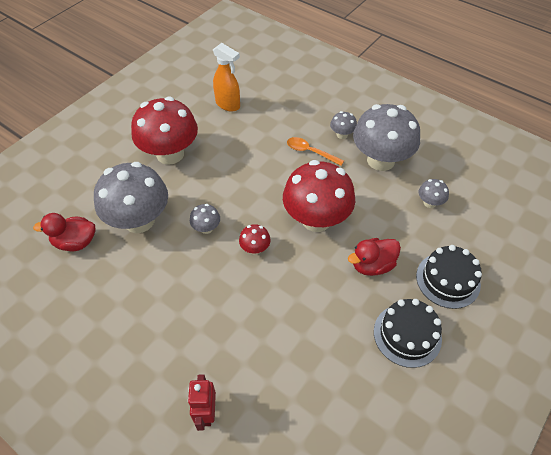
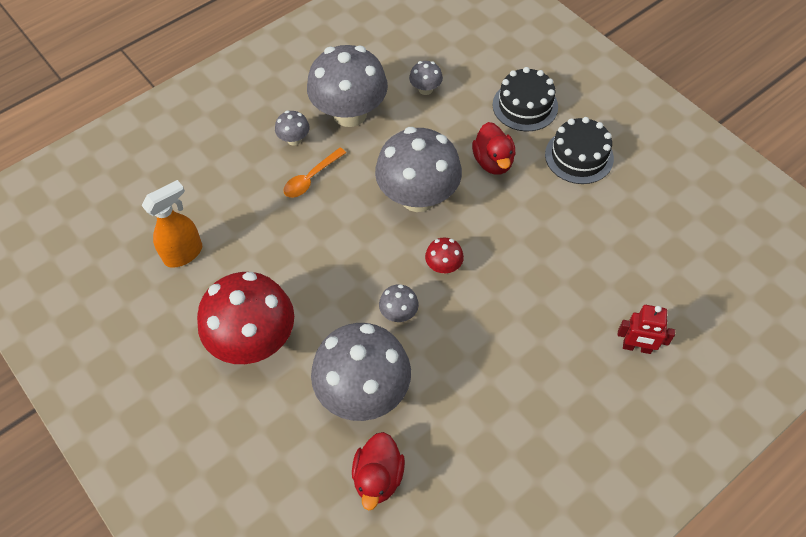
camera: 75 degrees left, 5 degrees up
red mushroom [283,160,355,232] -> grey mushroom [375,127,462,212]

